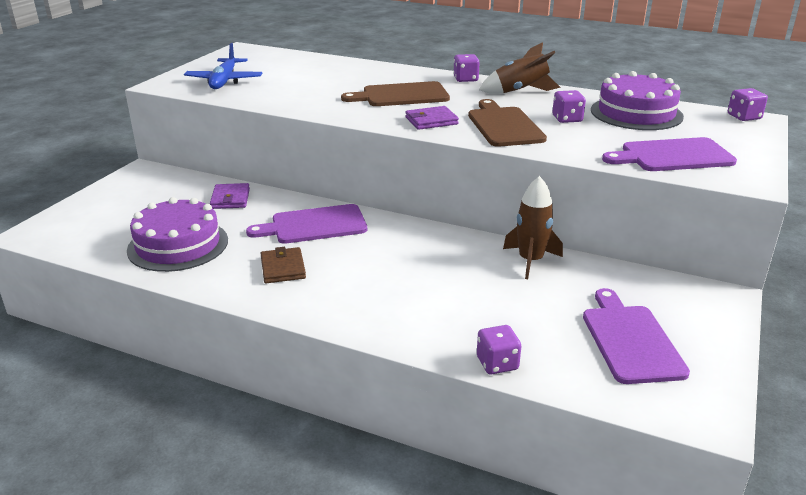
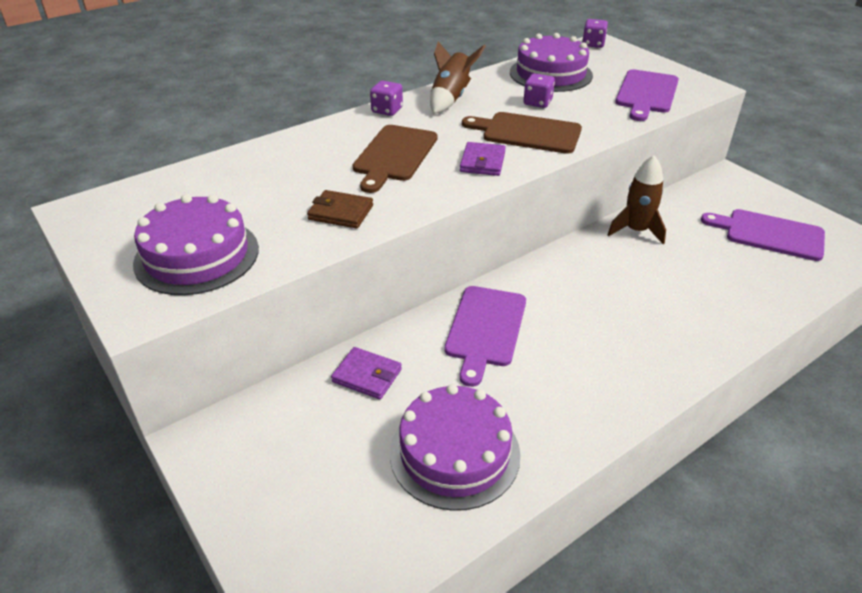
camera: 60 degrees left, 10 degrees up
blue plane [184,43,262,89] -> purple cake [133,194,259,295]
brown wallet [260,247,306,283] -> brown wallet moved to [307,190,373,228]
purple dice [477,325,521,374] -> none

